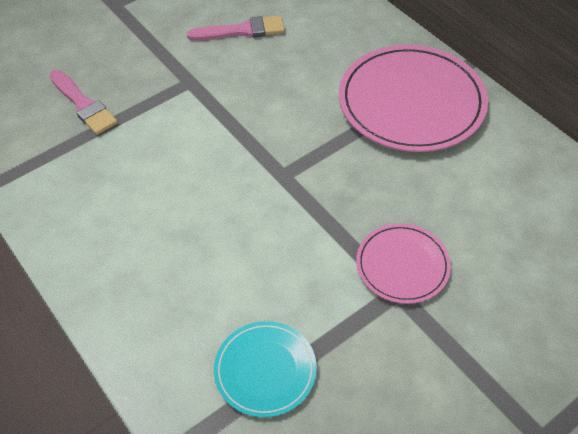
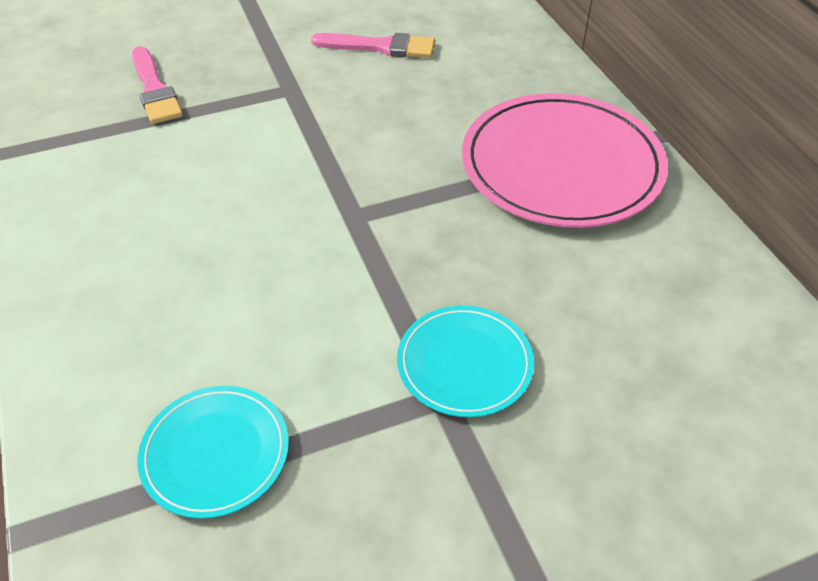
camera: 15 degrees right, 5 degrees down
pink plate [356,223,451,304] -> turquoise plate [397,305,534,417]

